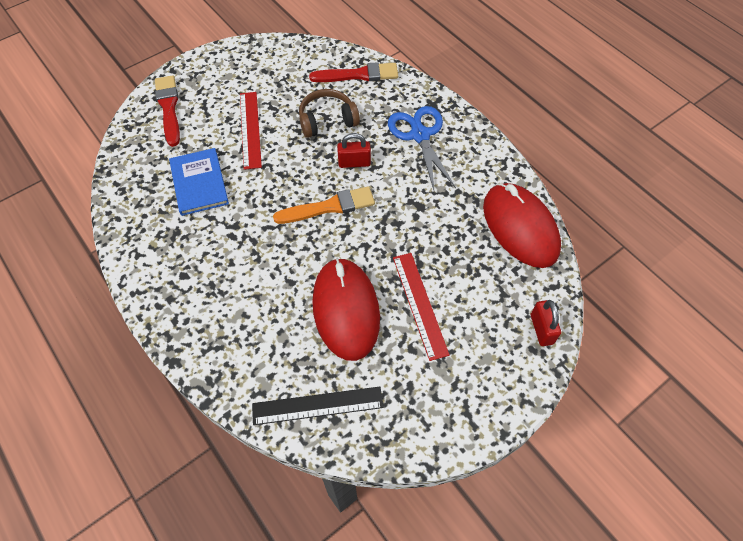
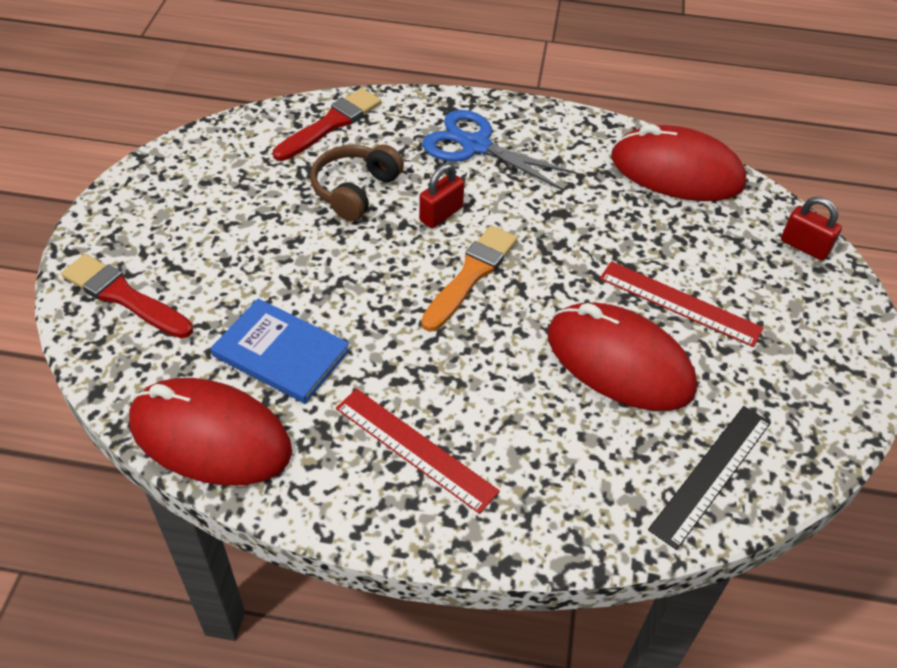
camera: 45 degrees left, 10 degrees down
red ruler [240,92,262,170] -> red ruler moved to [336,389,500,514]
none -> red mouse [129,378,292,486]

